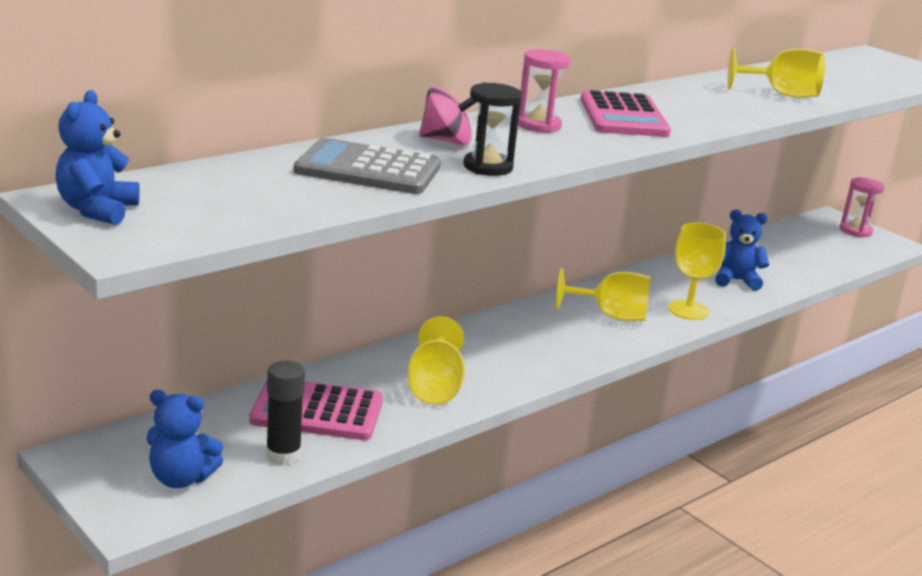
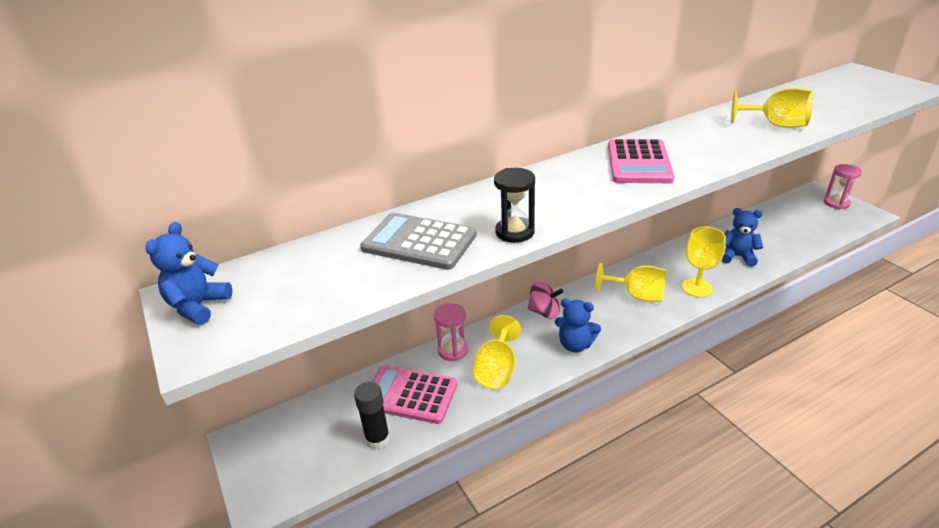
camera: 15 degrees right, 10 degrees up
blue teddy bear [147,390,223,488] -> blue teddy bear moved to [555,298,601,352]
pink spinning top [419,86,476,146] -> pink spinning top moved to [528,281,563,319]
pink hourglass [518,49,570,133] -> pink hourglass moved to [434,303,468,361]

